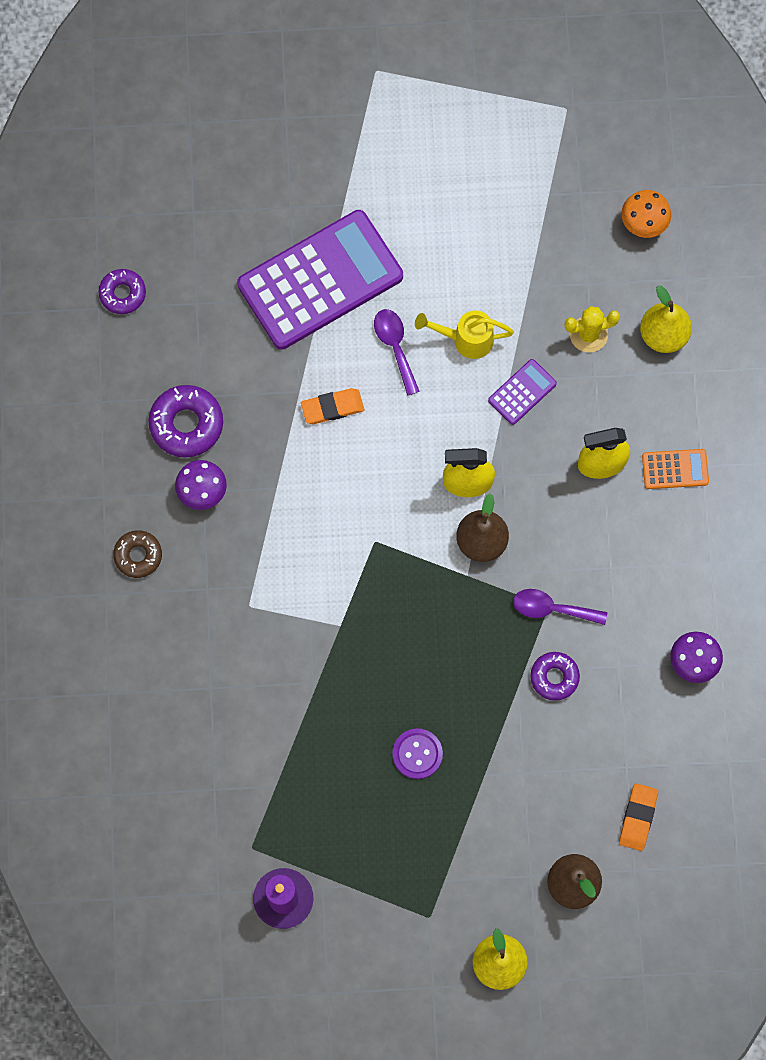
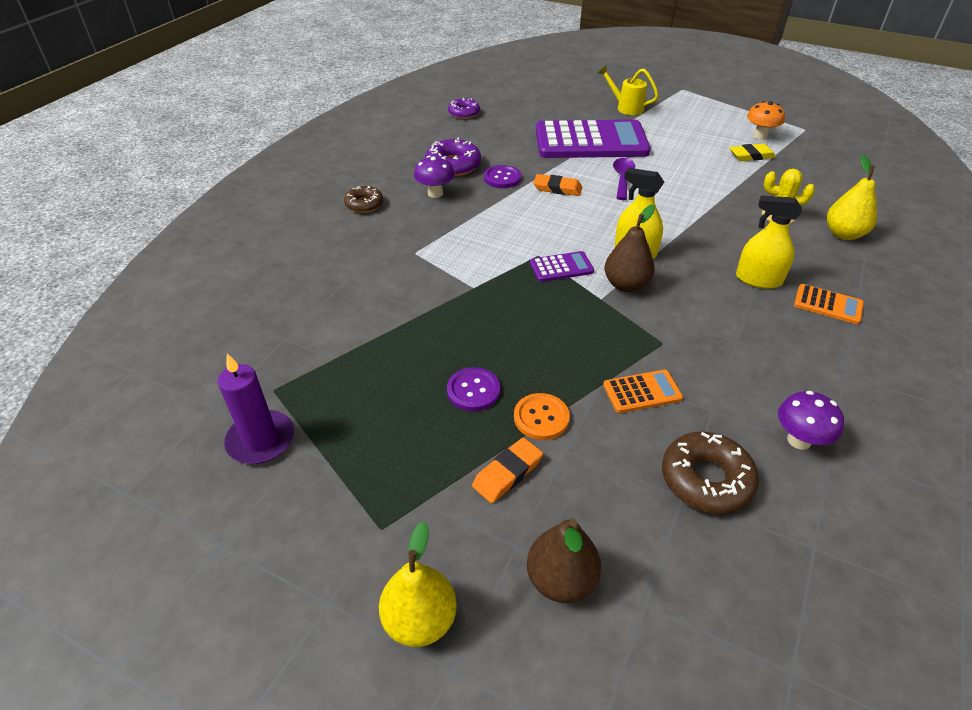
camera: 30 degrees right, 30 degrees down
yellow watering can [415,310,514,359] -> yellow watering can moved to [598,65,659,115]
purple calculator [488,359,557,425] -> purple calculator moved to [530,251,594,282]
purple spoon [513,589,607,625] -> none
purple donut [530,652,580,701] -> orange calculator [603,370,683,413]
orange eraser [619,783,658,851] -> orange eraser moved to [472,438,543,503]
orange mushroom [621,190,671,238] -> orange mushroom moved to [747,101,785,140]
none -> purple button [484,165,521,188]
none -> orange button [514,393,570,440]
none -> brown donut [662,432,759,514]
none -> yellow eraser [729,143,776,161]

